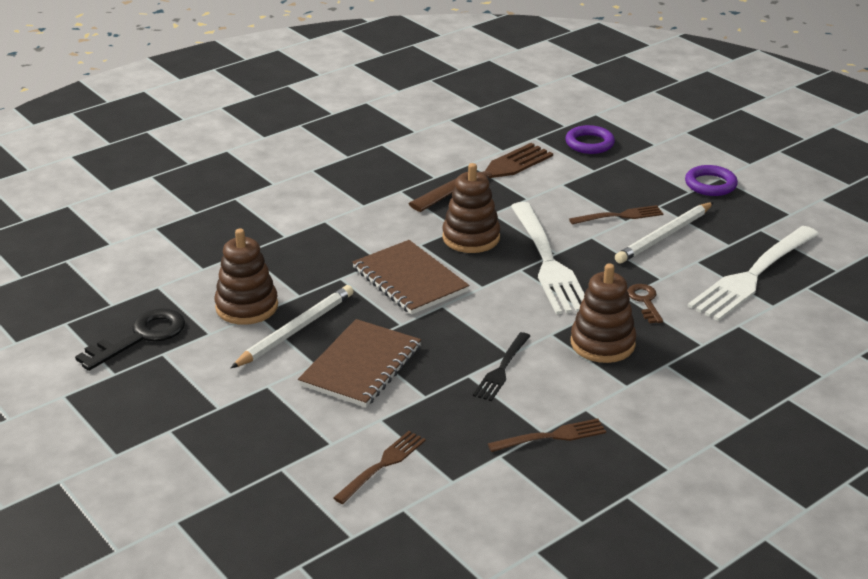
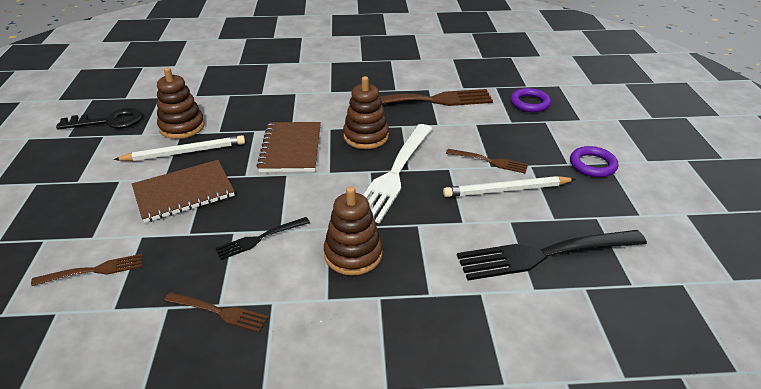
camera: 35 degrees right, 5 degrees up
brown key [627,284,663,323] -> none
white fork [687,226,819,321] -> black fork [457,230,647,281]

